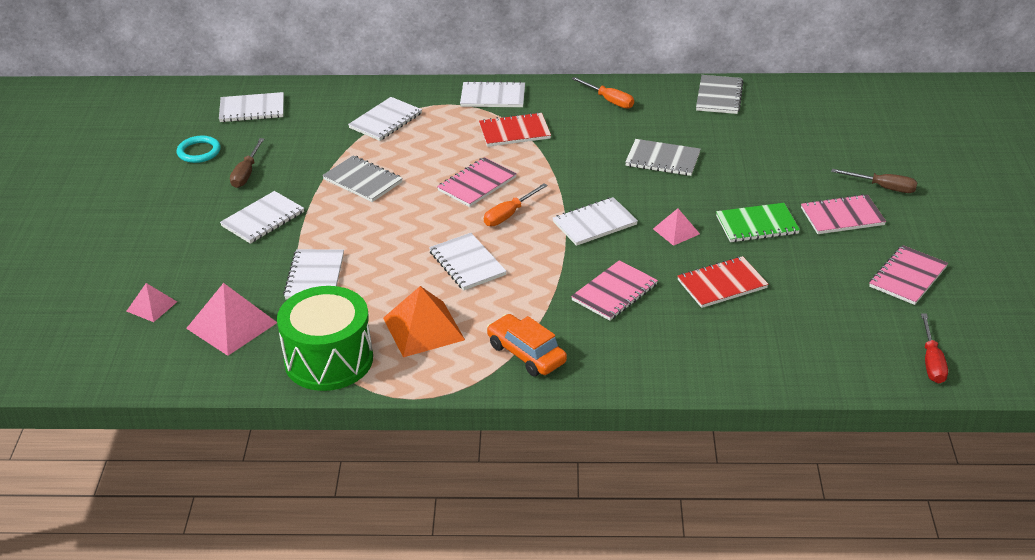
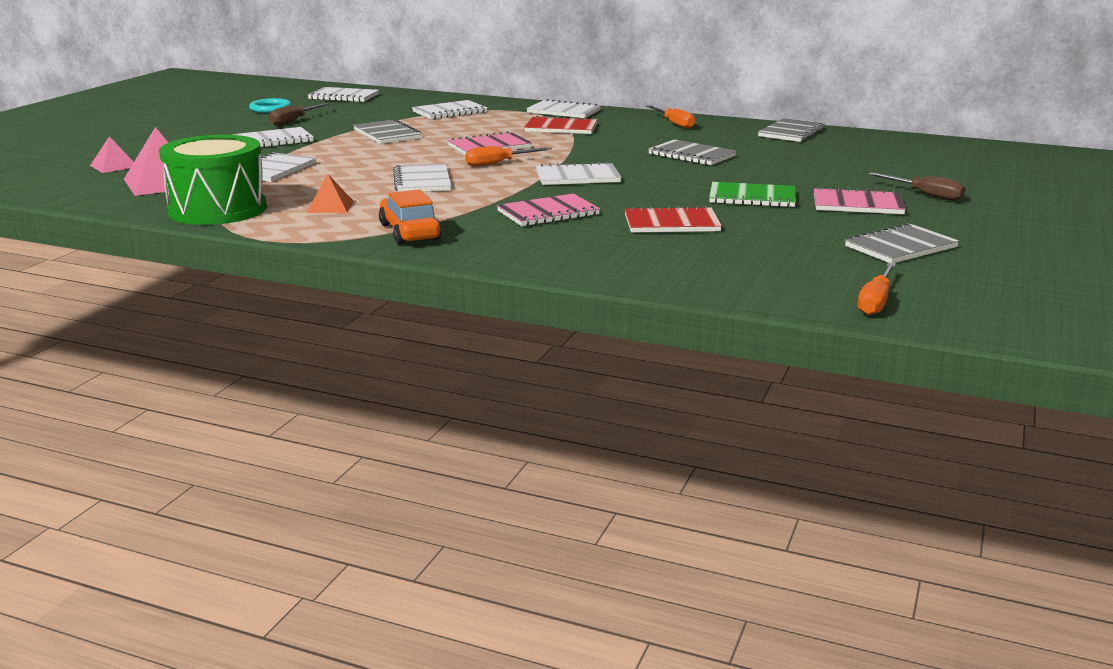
camera: 20 degrees right, 15 degrees down
orange pyramid [383,286,465,357] -> orange pyramid [307,173,353,213], size x0.57
pink pyramid [653,208,700,246] -> none
pink notebook [869,245,948,305] -> grey notebook [845,223,959,263]
red screwdriver [921,313,948,384] -> orange screwdriver [858,262,896,315]

